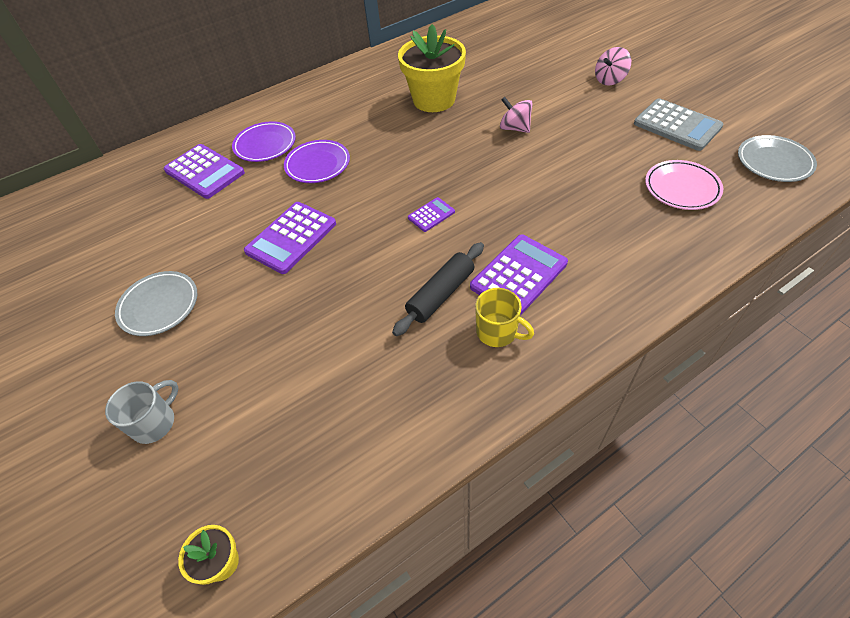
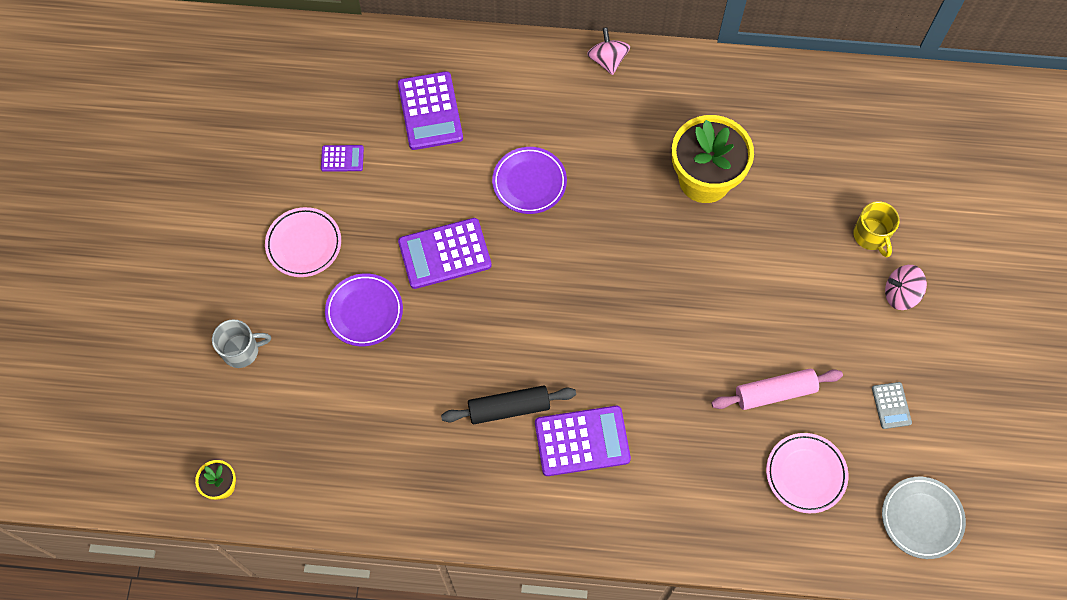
camera: 35 degrees right, 15 degrees up
grey plate [115,271,197,336] -> pink plate [265,207,341,277]
purple plate [232,121,296,162] -> purple plate moved to [325,273,403,346]
purple calculator [408,197,455,232] -> purple calculator moved to [321,145,364,172]
yellow mug [475,288,534,347] -> yellow mug moved to [853,201,900,257]
pink spinning top [500,97,533,133] -> pink spinning top moved to [587,27,630,75]
grey calculator [634,98,724,151] -> grey calculator [872,382,912,429], size x0.51
none -> pink rolling pin [711,369,843,410]

